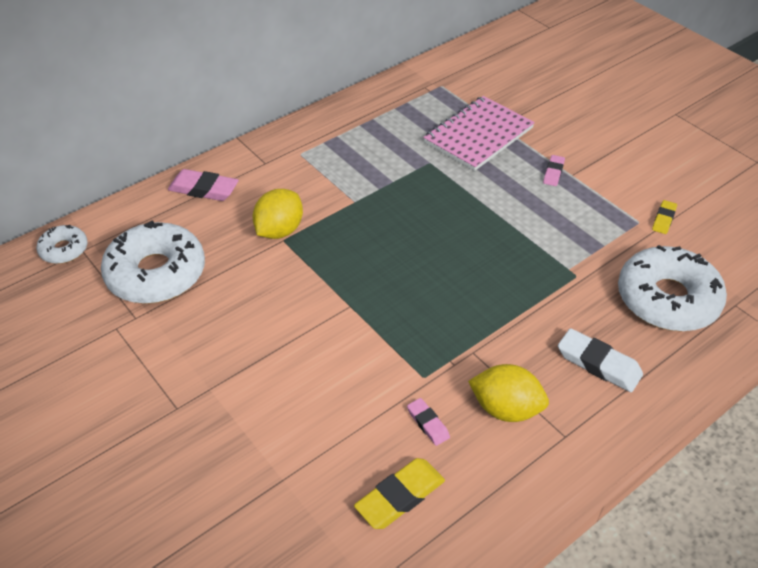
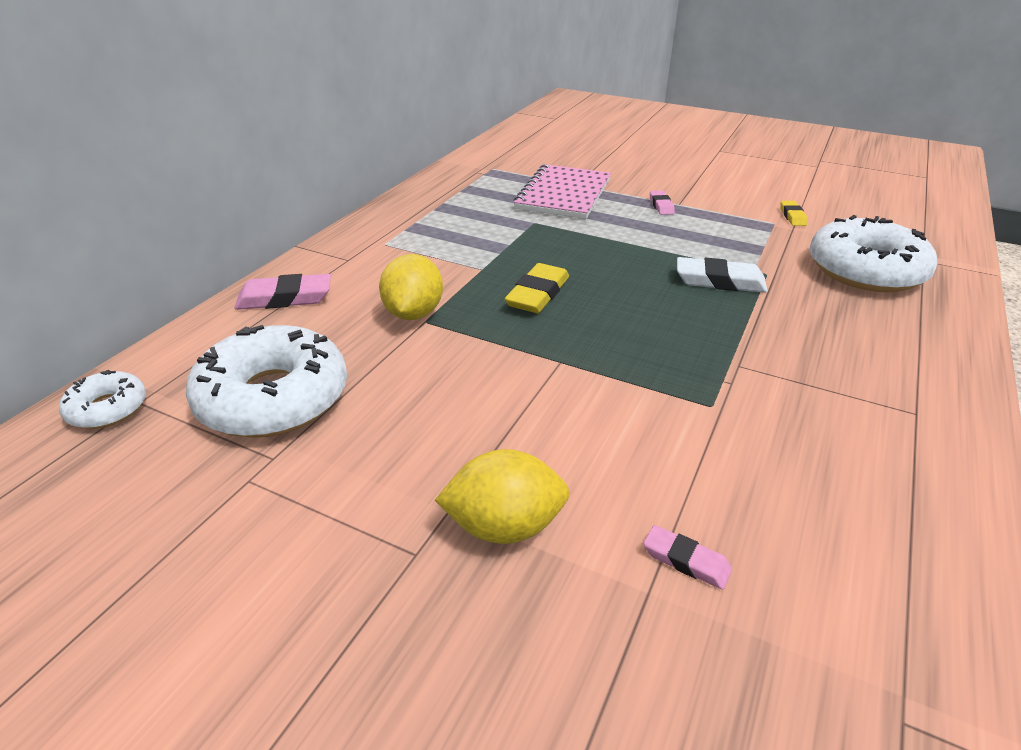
camera: 25 degrees left, 10 degrees down
yellow eraser [354,458,445,529] -> yellow eraser moved to [505,263,569,313]
pink eraser [407,398,450,446] -> pink eraser moved to [644,525,732,590]
yellow lemon [468,364,549,422] -> yellow lemon moved to [435,449,570,544]
white eraser [558,328,643,392] -> white eraser moved to [677,257,768,293]

